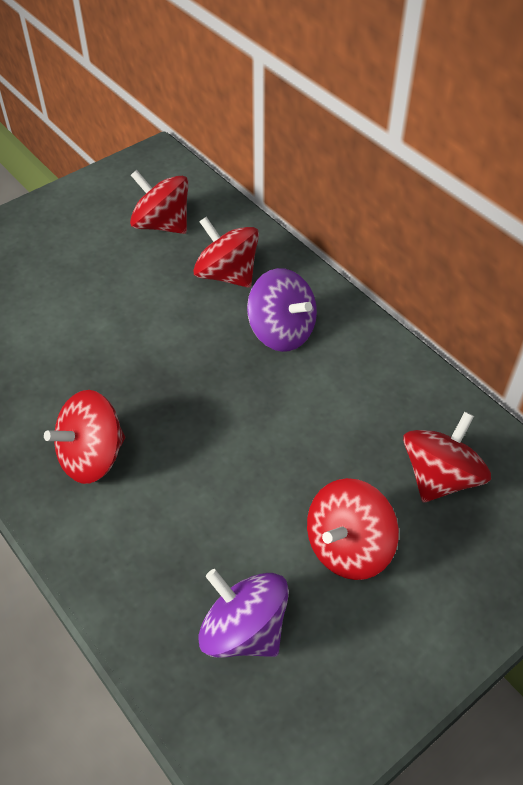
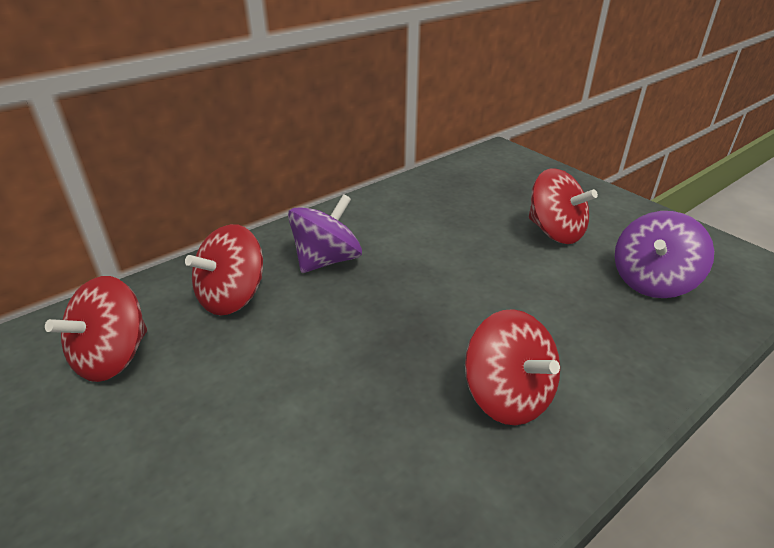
camera: 90 degrees left, 15 degrees down
red spinning top [403,412,491,502] -> none

